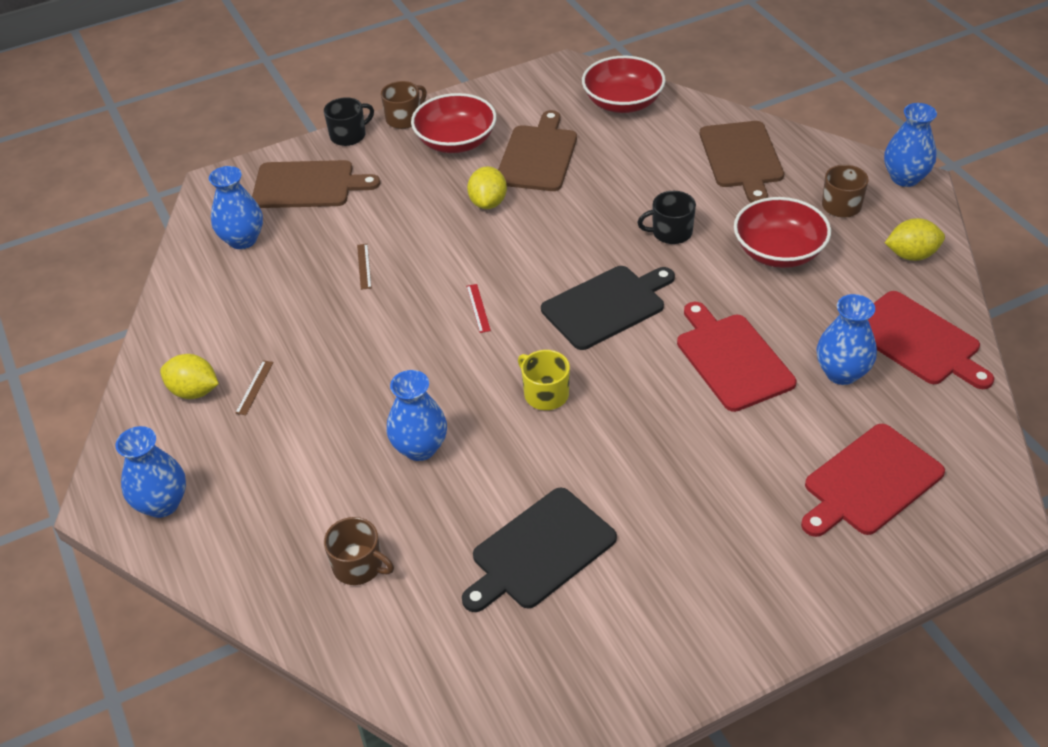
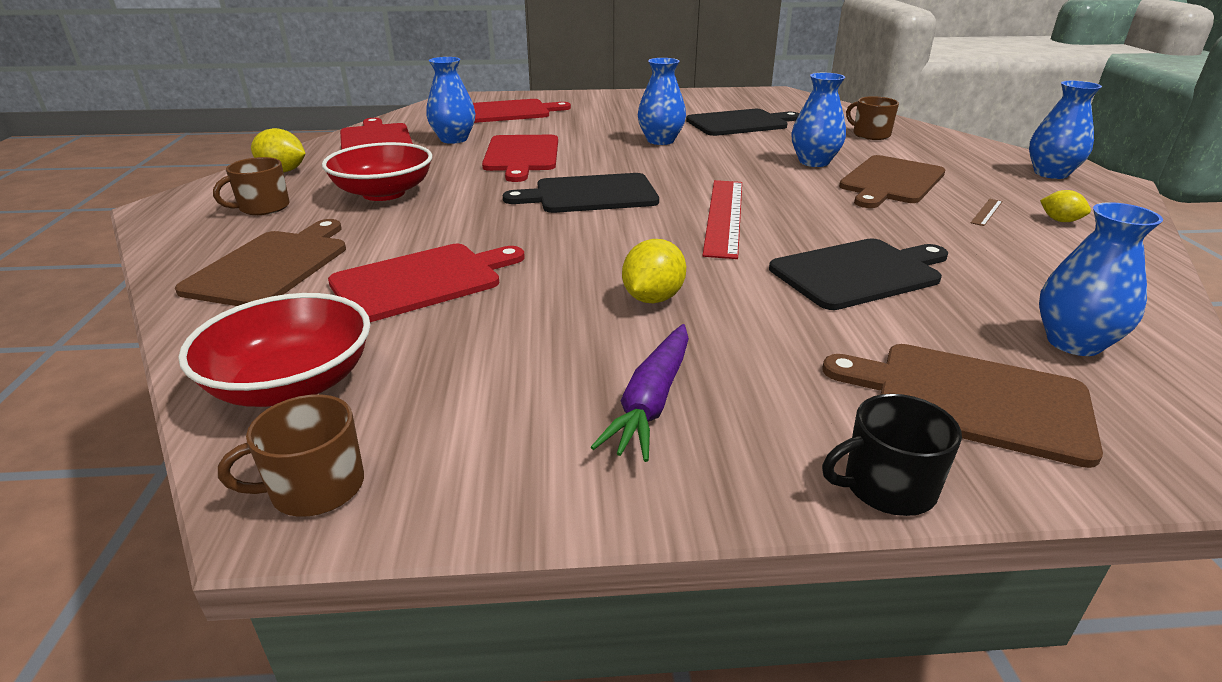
camera: 160 degrees left, 15 degrees down
yellow lemon [160,354,219,399] -> yellow lemon [1040,190,1091,222], size x0.63
brown ruler [357,244,372,290] -> black cutting board [769,238,948,310]
brown mug [381,81,427,129] -> brown mug moved to [218,394,364,517]
red bowl [411,93,497,153] -> purple carrot [591,324,689,462]
red ruler [466,284,491,333] -> red ruler [702,180,742,259], size x2.45
brown cutting board [498,110,577,191] -> brown cutting board moved to [839,155,945,208]
yellow mug [518,350,570,410] -> none
black mug [637,191,696,244] -> none
blue vase [884,103,937,187] -> blue vase moved to [638,58,686,145]
none -> red cutting board [328,244,525,322]

